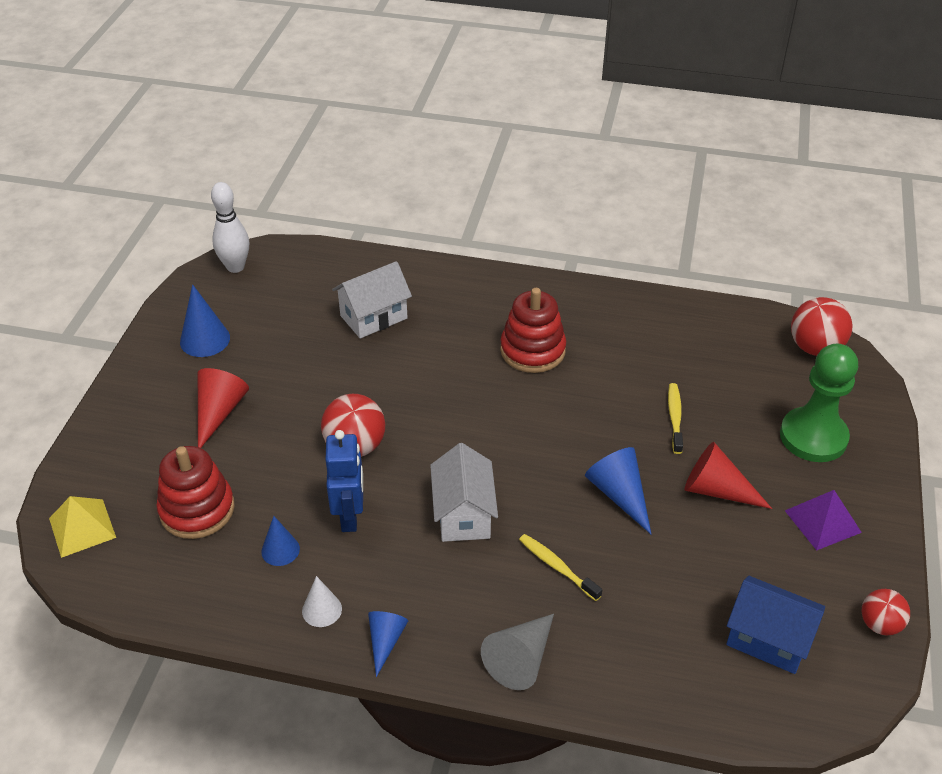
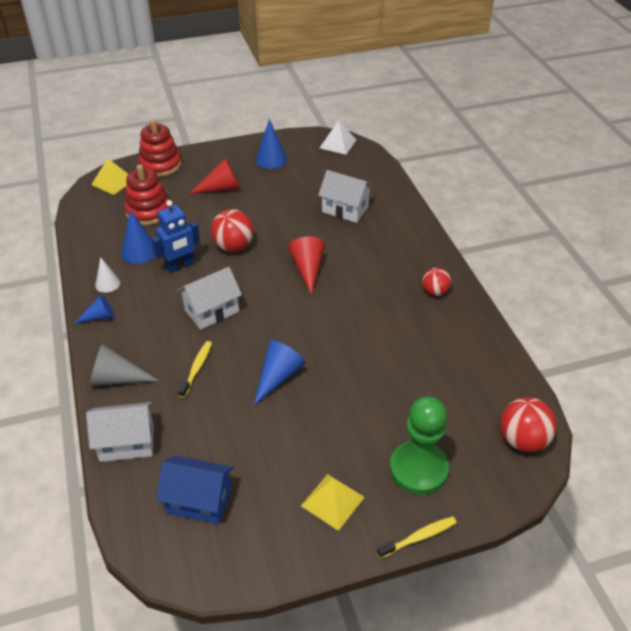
camera: 60 degrees right, 0 degrees up
white bowling pin [211,182,249,273] -> white pyramid [320,120,356,155]
blue cone [261,516,300,566] -> blue cone [121,209,155,264], size x1.54
red stacking toy [500,288,566,373] -> red stacking toy moved to [138,119,181,177]
yellow toothbrush [668,383,683,454] -> yellow toothbrush moved to [377,516,457,559]
red cone [685,442,772,509] -> red cone moved to [288,236,325,295]
blue house [726,576,825,674] -> blue house turned 75 degrees counterclockwise [156,456,234,524]
purple pyramid [785,490,862,551] -> yellow pyramid [301,474,365,531]
red ball [862,589,910,635] -> red ball moved to [422,267,451,296]
none -> white house [86,402,154,462]

